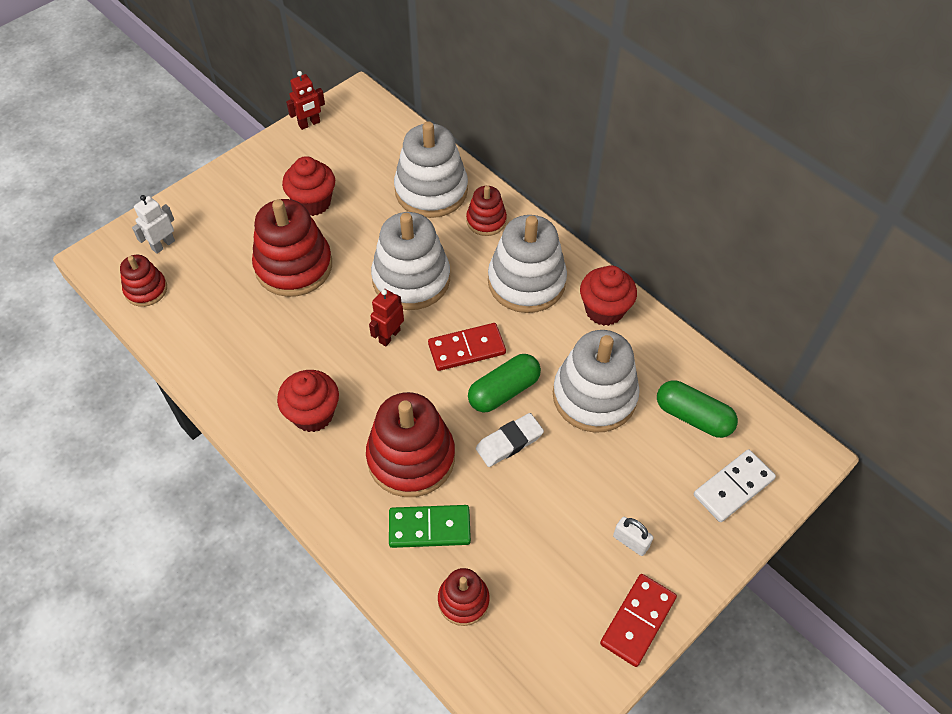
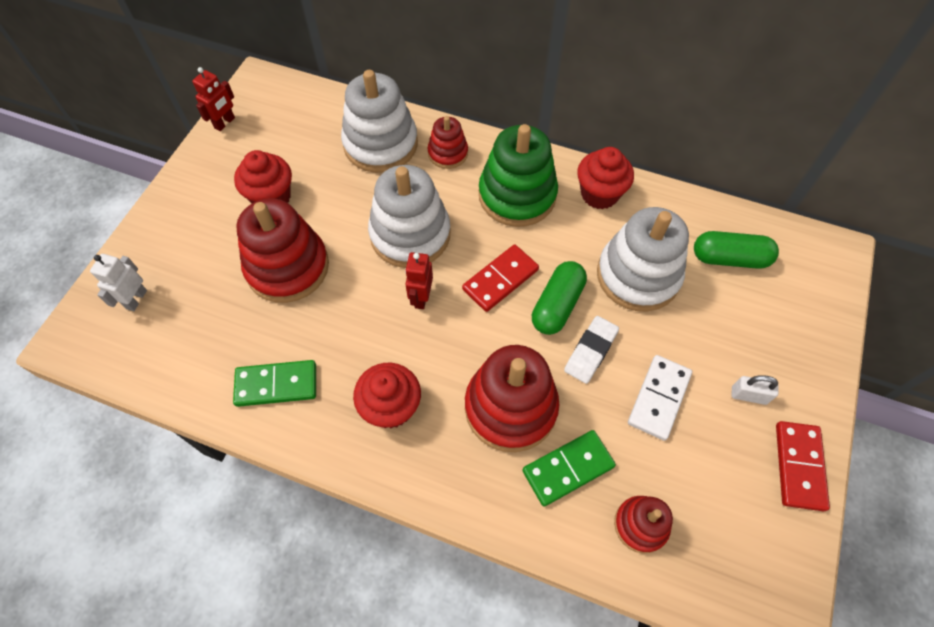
camera: 25 degrees left, 5 degrees up
red stacking toy [120,255,167,307] -> none
white stacking toy [488,215,567,313] -> green stacking toy [479,124,558,227]
white domino [694,449,776,522] -> white domino moved to [628,355,692,441]
none -> green domino [233,360,316,407]

